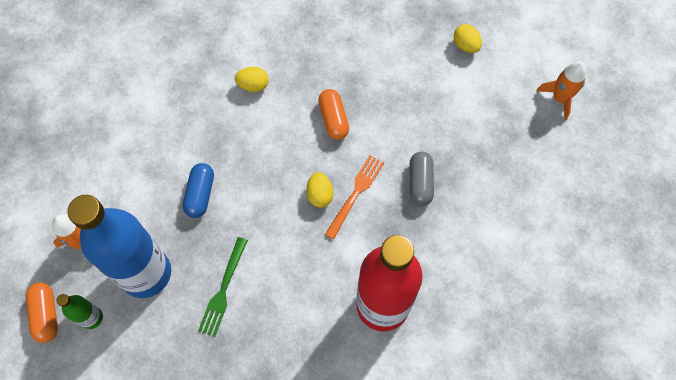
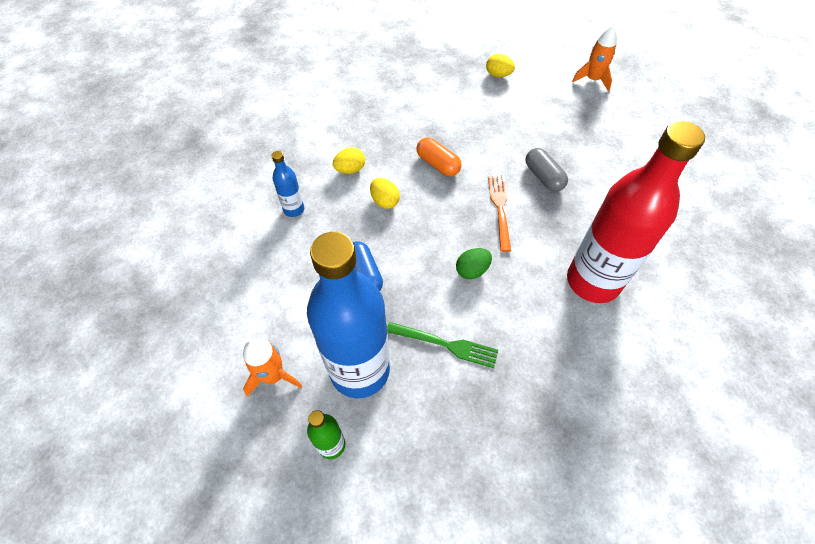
camera: 30 degrees left, 10 degrees down
orange capsule [26,283,58,343] -> none
green fork [198,237,248,337] -> green fork turned 60 degrees counterclockwise [387,322,498,368]
yellow egg [307,172,333,208] -> yellow egg moved to [370,178,400,209]
none -> blue bottle [272,151,304,217]
none -> green egg [456,248,492,279]

